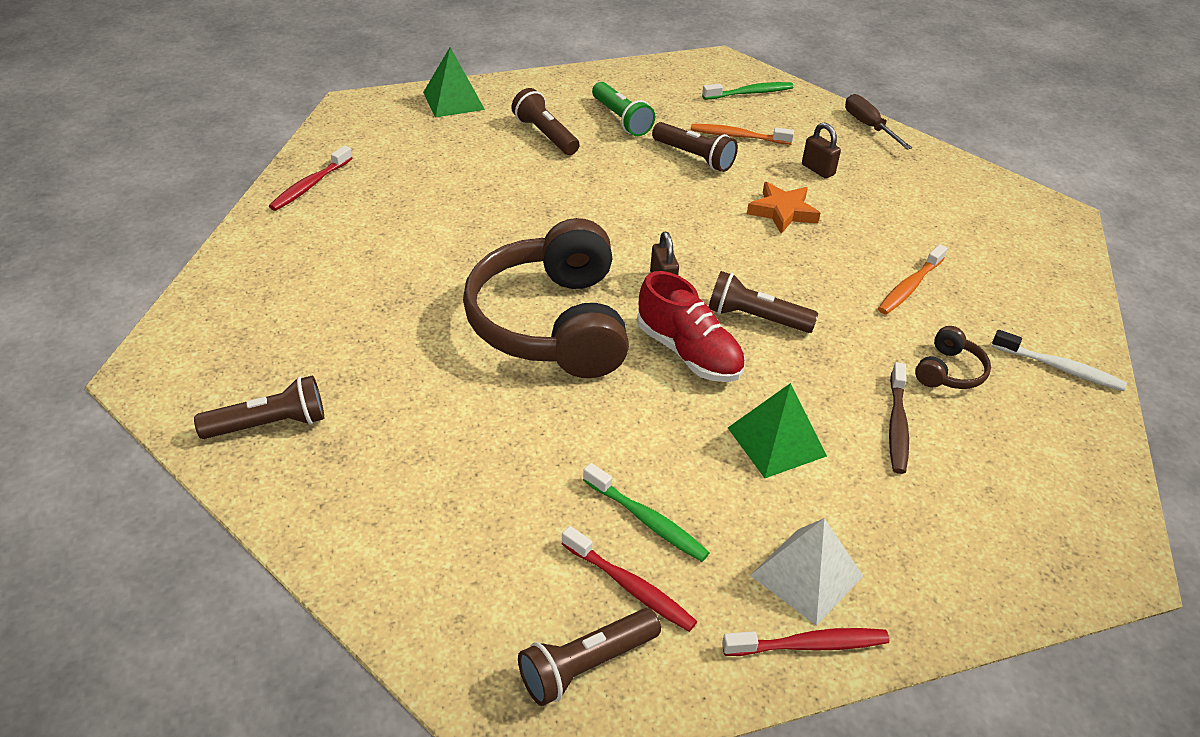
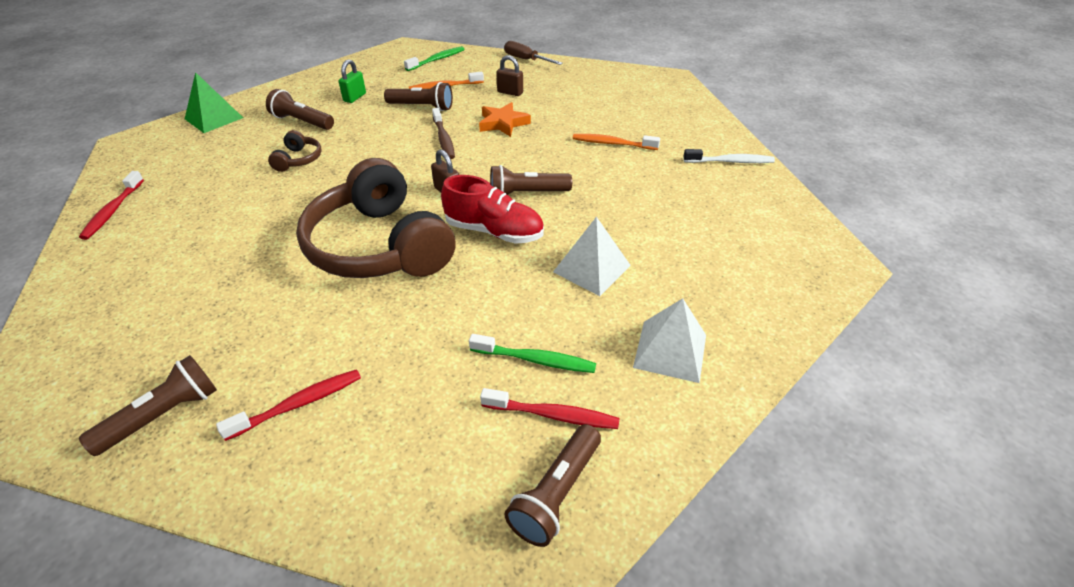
camera: 25 degrees left, 0 degrees up
green flashlight [592,82,655,136] -> green padlock [339,59,366,103]
red toothbrush [722,628,889,656] -> red toothbrush moved to [216,369,361,441]
green pyramid [728,383,827,478] -> white pyramid [553,217,631,296]
orange toothbrush [878,244,947,315] -> orange toothbrush turned 90 degrees clockwise [573,134,660,150]
brown toothbrush [889,362,909,474] -> brown toothbrush moved to [432,108,455,159]
brown headphones [915,326,991,389] -> brown headphones moved to [268,130,322,172]

